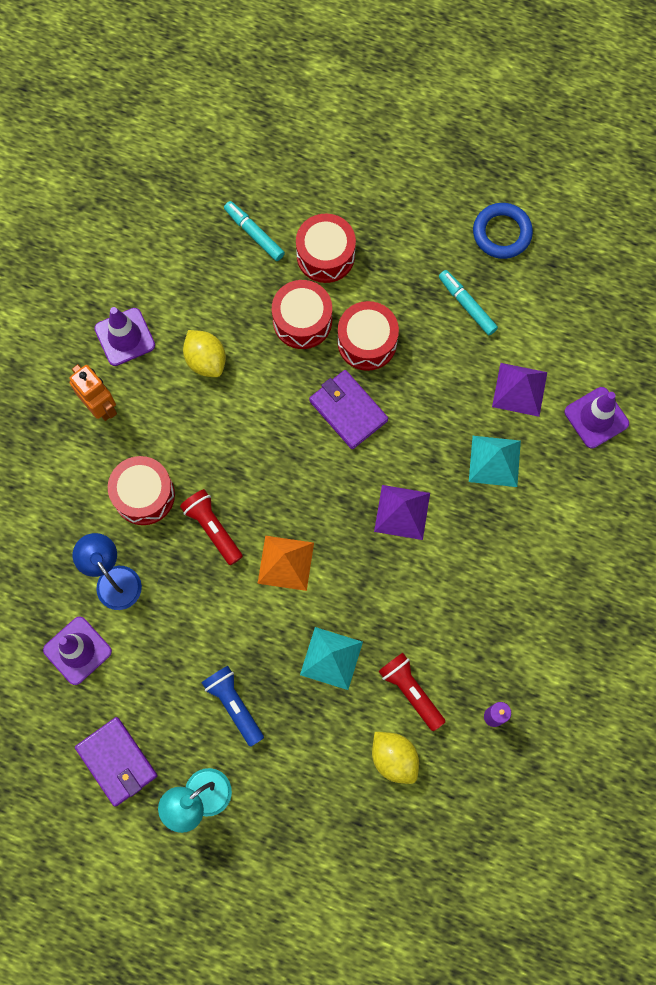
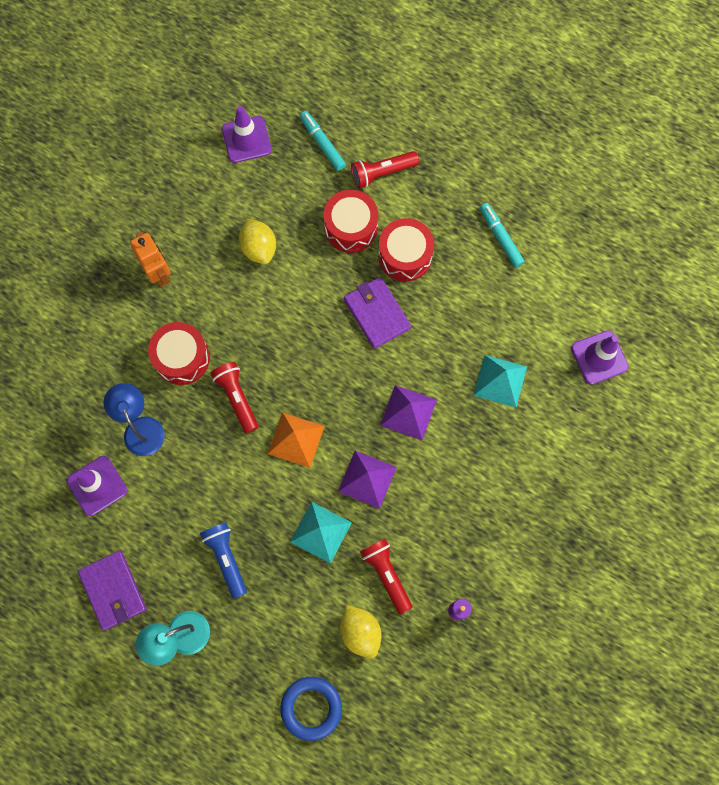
camera: 10 degrees right, 0 degrees up
purple traffic cone [94,307,155,366] -> purple traffic cone moved to [222,106,272,163]
red drum [296,213,356,283] -> red flashlight [351,151,419,189]
blue ring [473,203,533,259] -> blue ring moved to [280,677,342,741]
purple pyramid [492,363,547,417] -> purple pyramid moved to [338,451,397,509]

